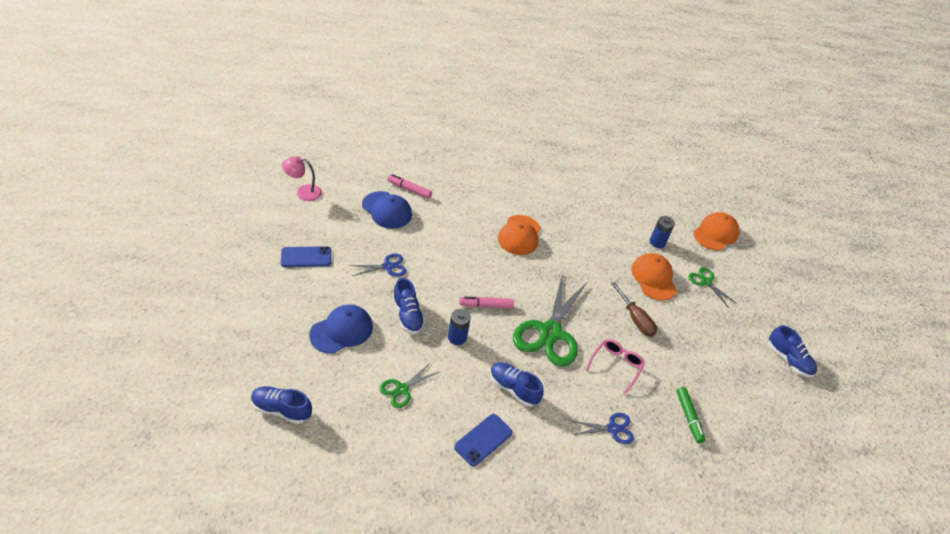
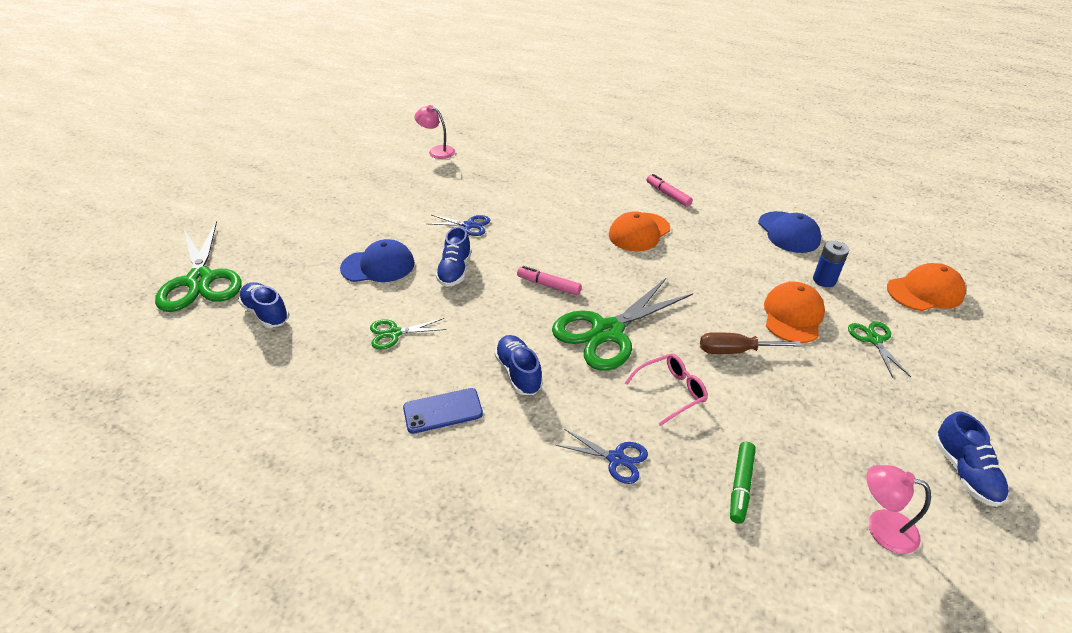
camera: 35 degrees right, 5 degrees down
blue phone [281,246,331,267] -> none
blue cap [362,191,412,229] -> blue cap moved to [758,211,821,253]
pink marker [387,174,432,199] -> pink marker moved to [646,174,693,207]
blue battery [448,309,471,345] -> none
brown screwdriver [611,282,657,337] -> brown screwdriver turned 90 degrees clockwise [700,332,802,354]
none -> green scissors [155,221,242,312]
none -> pink lamp [866,465,931,554]

